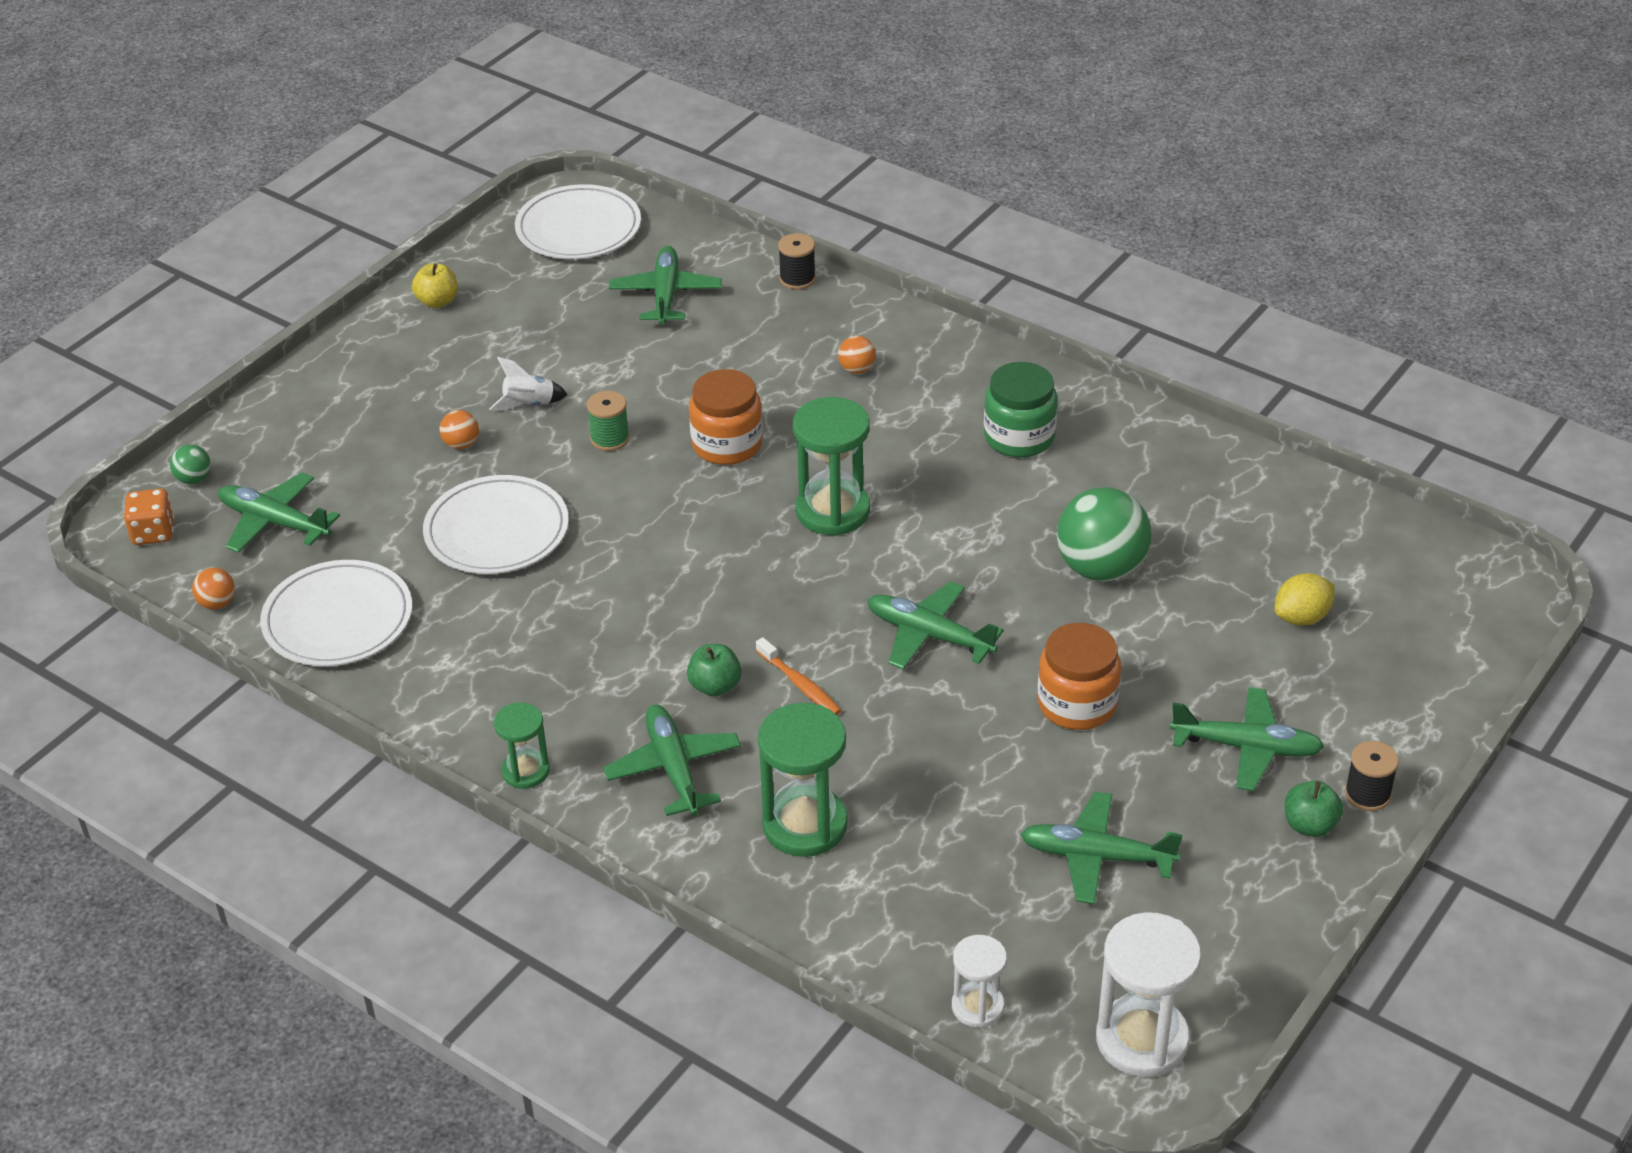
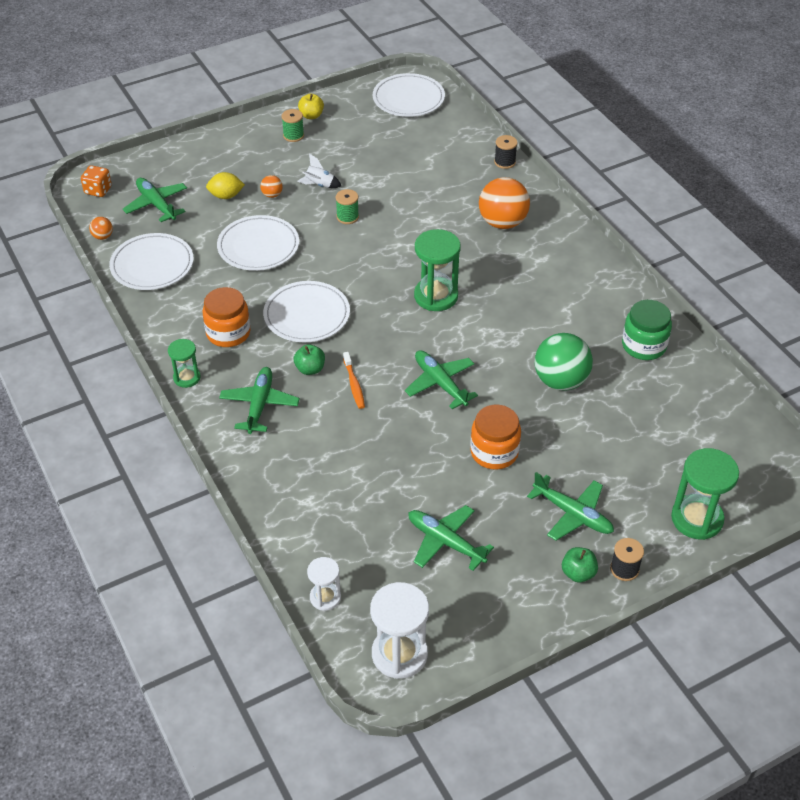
camera: 25 degrees right, 5 degrees up
green ball [170,444,211,484] -> none
green plane [609,246,722,325] -> none
orange jar [689,369,763,465] -> orange jar moved to [202,287,251,347]
green hourglass [758,703,847,857] -> green hourglass moved to [671,448,739,540]
orange ball [838,336,876,374] -> orange ball [479,177,530,229], size x2.24
green jar [984,362,1058,458] -> green jar moved to [622,300,672,360]
yellow lemon [1275,573,1335,626] -> yellow lemon moved to [206,172,245,199]
none -> white plate [263,281,350,342]
none -> green spool [282,109,304,142]

